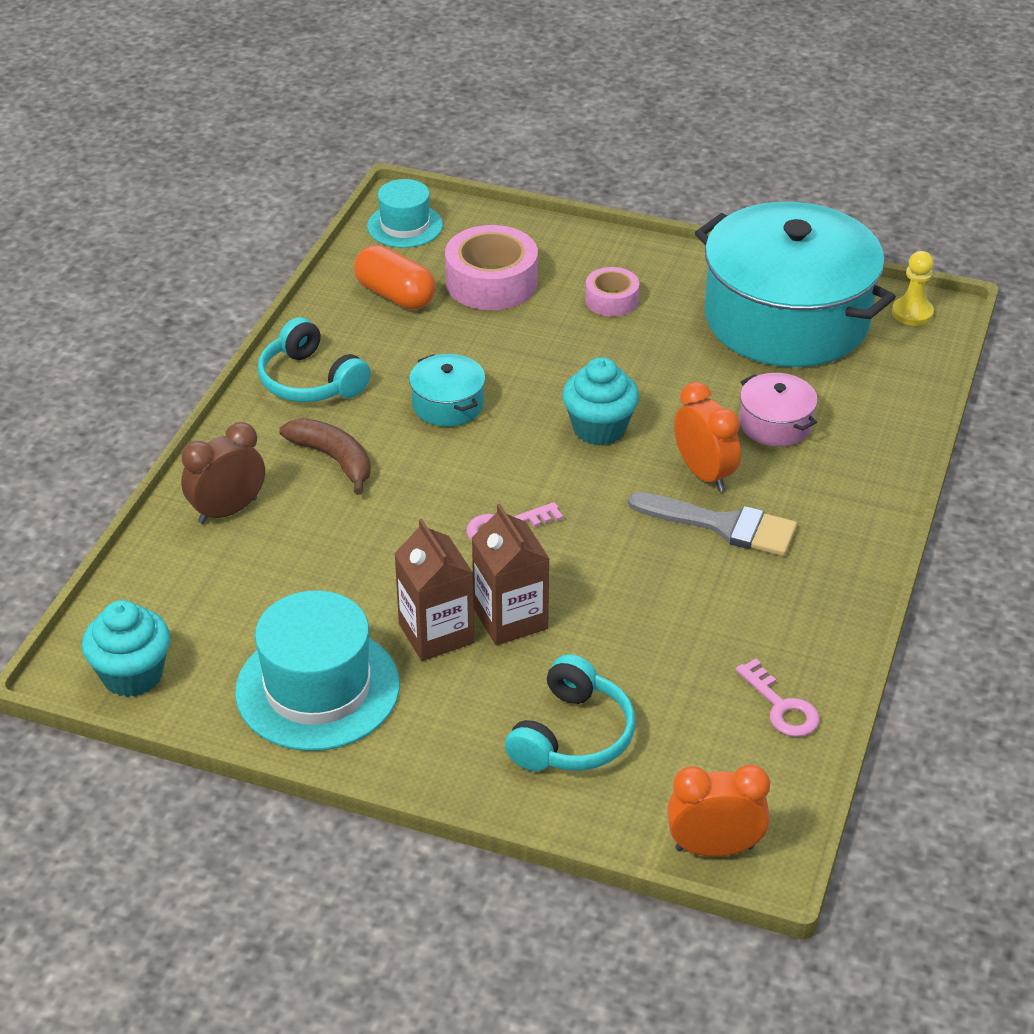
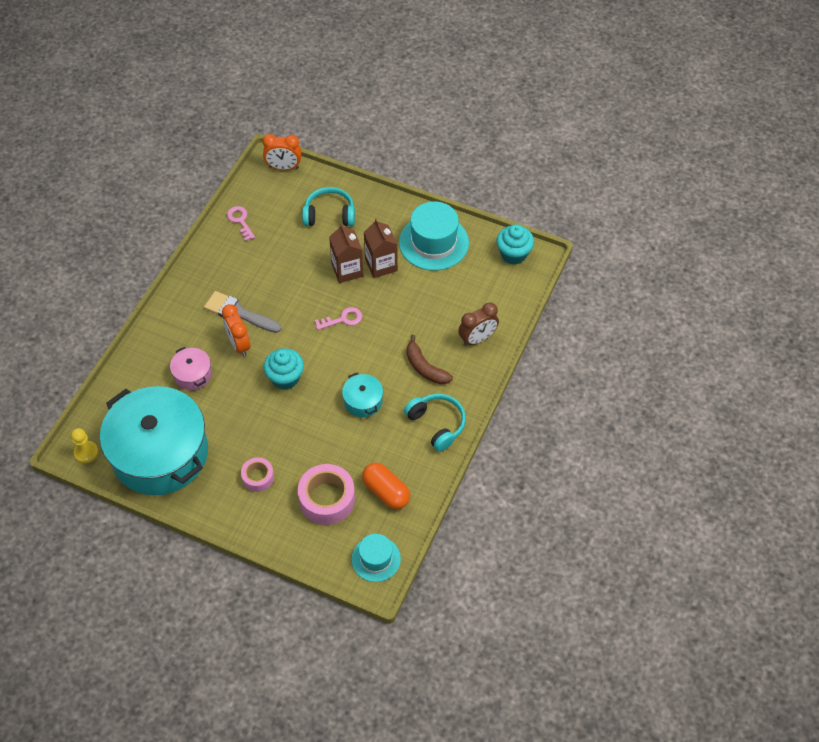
camera: 175 degrees left, 15 degrees up
turquoise headphones [505,654,635,771] -> turquoise headphones turned 60 degrees clockwise [302,187,355,226]

